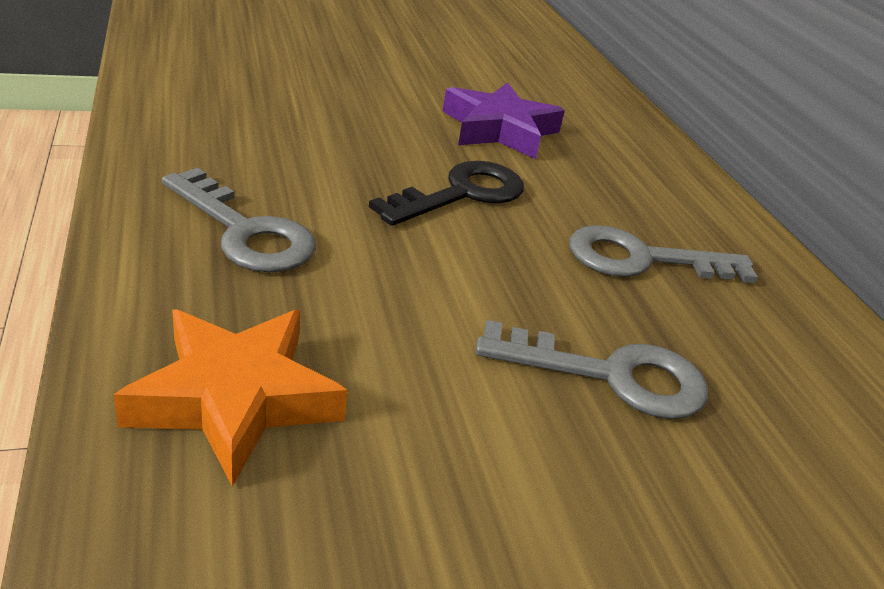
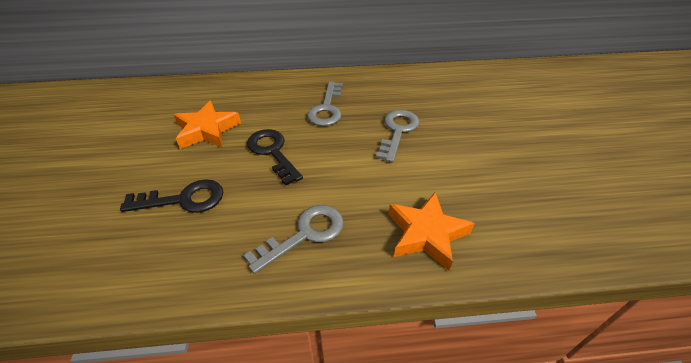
camera: 75 degrees left, 10 degrees up
purple star [443,82,565,159] -> orange star [174,100,241,149]
none -> black key [120,179,223,213]

